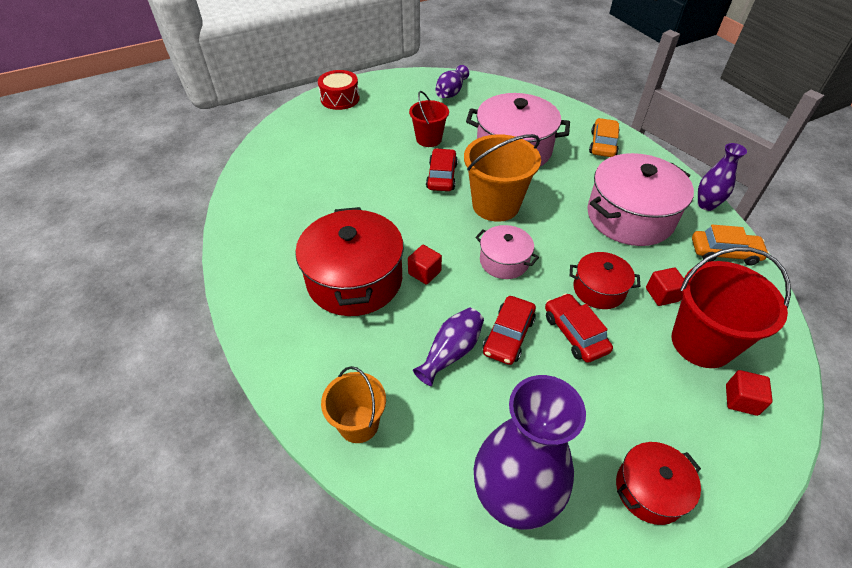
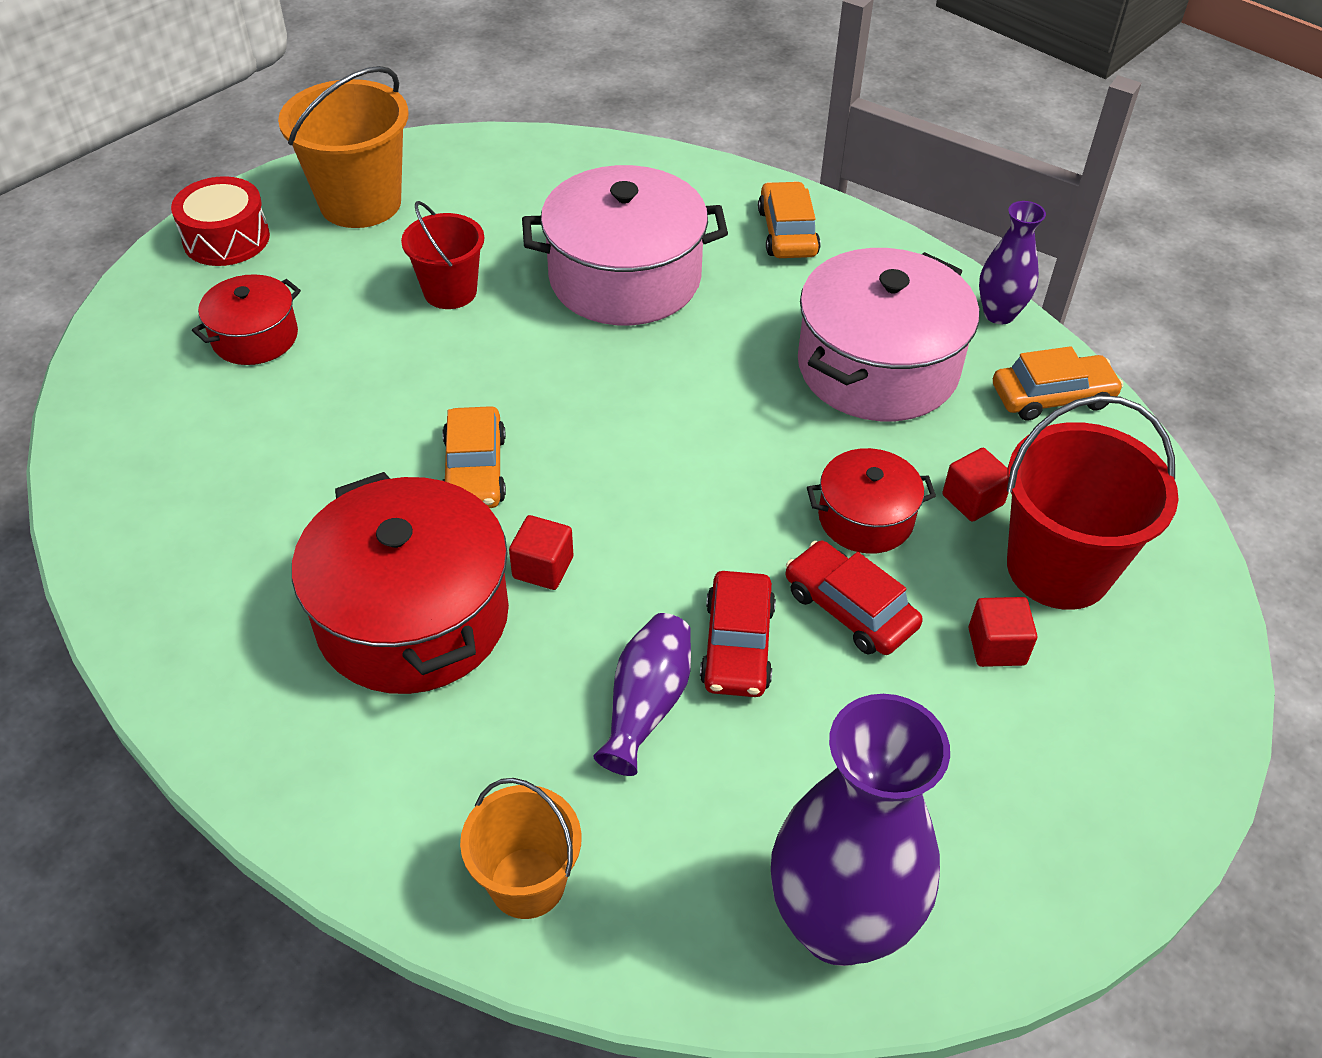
camera: 20 degrees left, 0 degrees up
red car [426,148,458,191] -> none
purple vase [435,65,469,98] -> none
orange bucket [464,134,541,222] -> orange bucket moved to [278,66,409,228]
pink pot [475,225,539,279] -> none
red pot [616,442,701,525] -> red pot moved to [192,274,301,365]
red cube [726,370,773,416] -> red cube moved to [969,597,1037,667]
none -> orange car [442,406,506,508]

